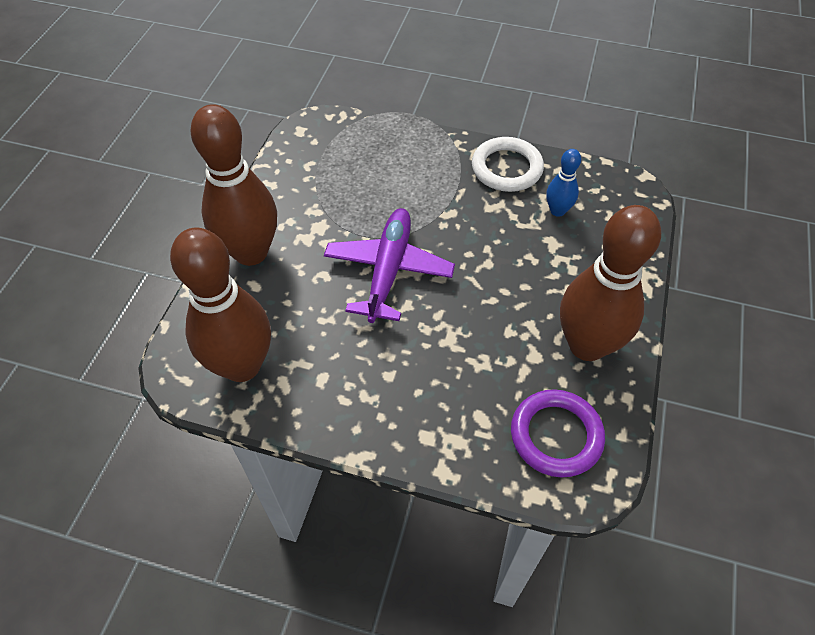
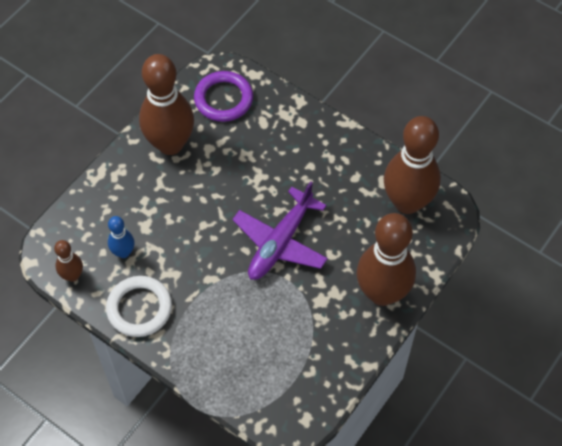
camera: 160 degrees left, 5 degrees up
none -> brown bowling pin [54,240,83,282]

